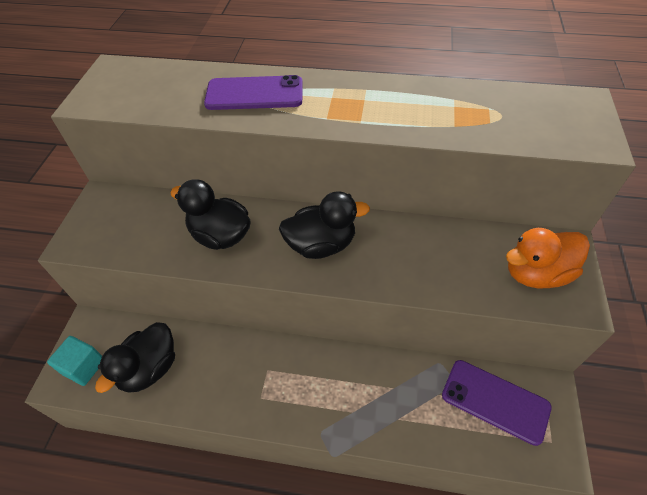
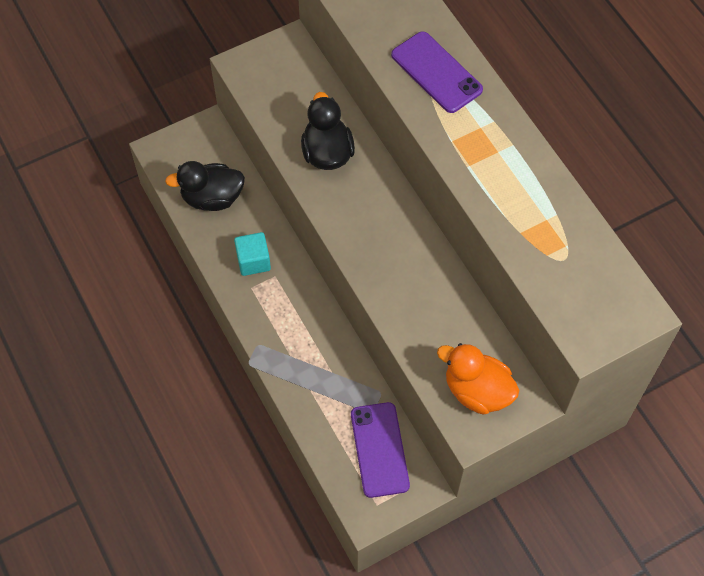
camera: 50 degrees right, 10 degrees up
turquoise cube [47,336,102,386] -> turquoise cube moved to [234,232,271,276]
black duck [279,191,370,259] -> none

